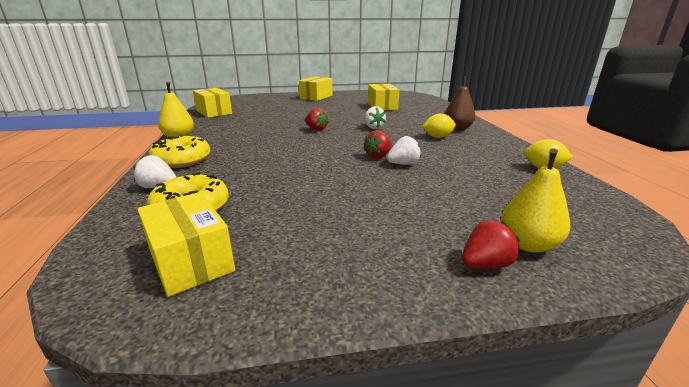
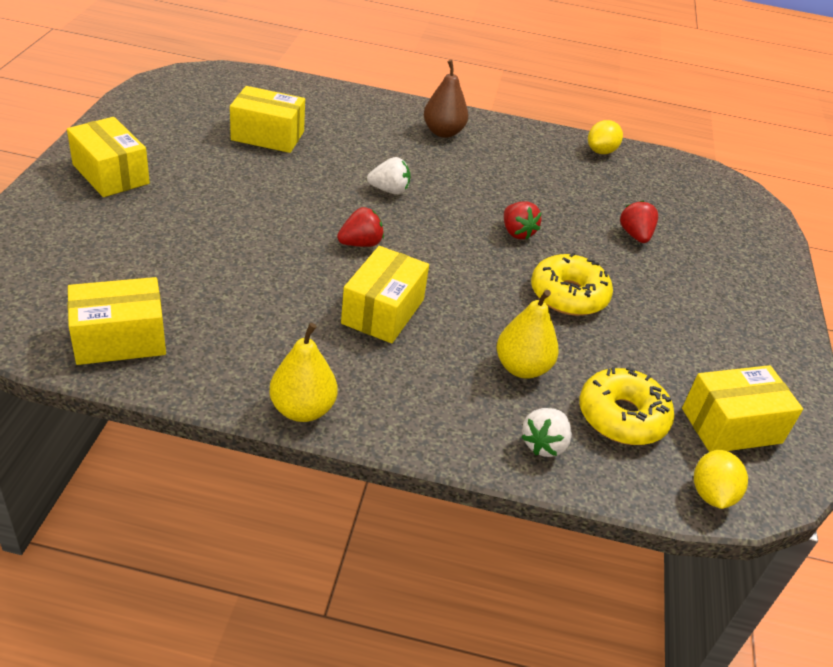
camera: 75 degrees left, 15 degrees up
yellow donut [149,135,210,168] -> yellow donut moved to [531,252,613,316]
white strawberry [387,136,421,165] -> none
yellow lemon [422,114,456,138] -> yellow lemon moved to [694,450,748,509]
red strawberry [462,220,519,269] -> red strawberry moved to [620,200,658,243]
yellow pear [501,149,570,253] -> yellow pear moved to [497,290,559,379]
none -> yellow box [341,246,429,343]

